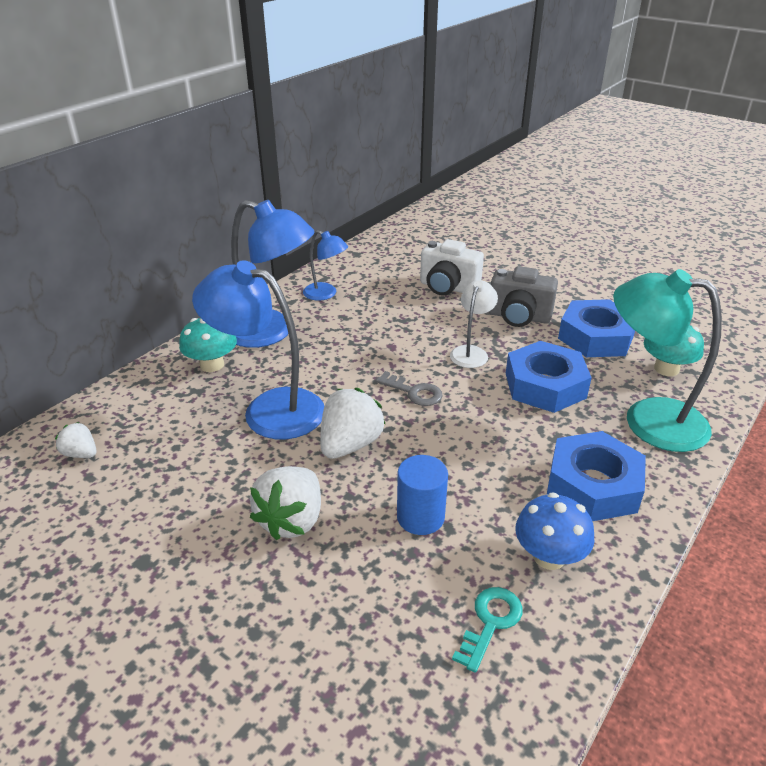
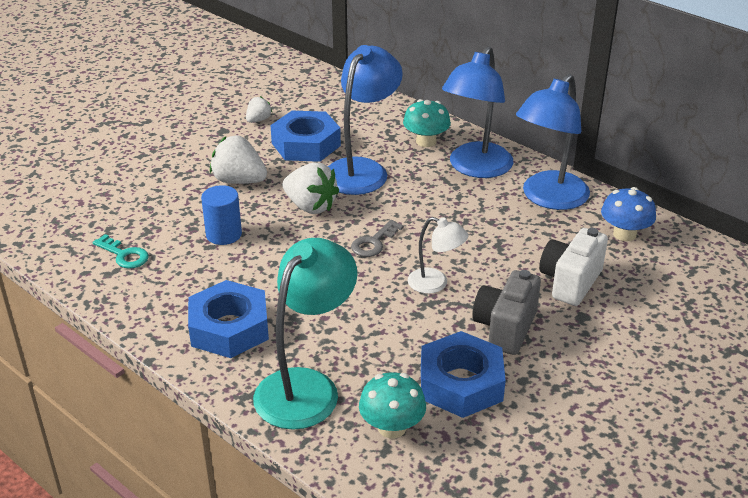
camera: 95 degrees right, 0 degrees up
white strawberry [55,422,97,458] -> white strawberry moved to [246,96,273,123]
blue lamp [303,230,348,301] -> blue lamp [516,74,590,210], size x1.87
blue nut [506,341,592,413] -> blue nut moved to [270,111,341,162]
blue mushroom [515,492,595,570] -> blue mushroom moved to [601,187,656,241]

